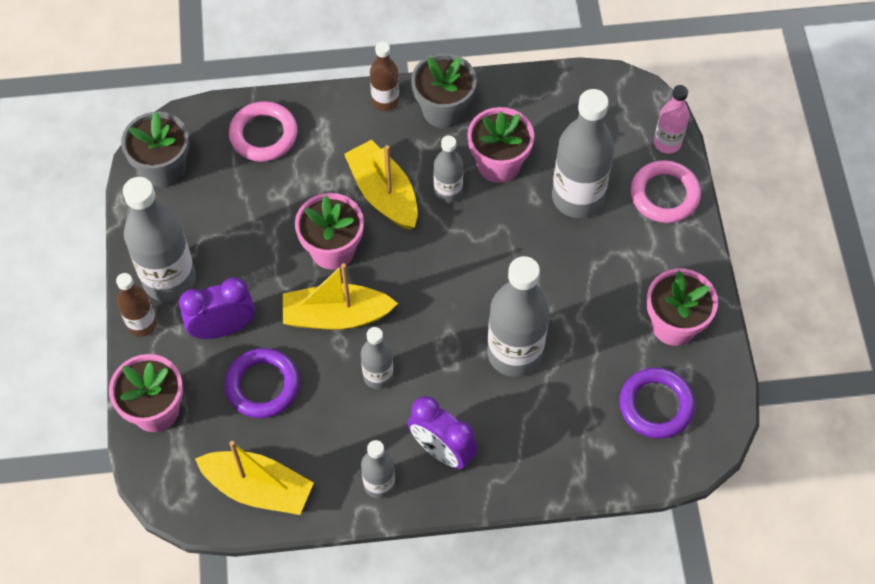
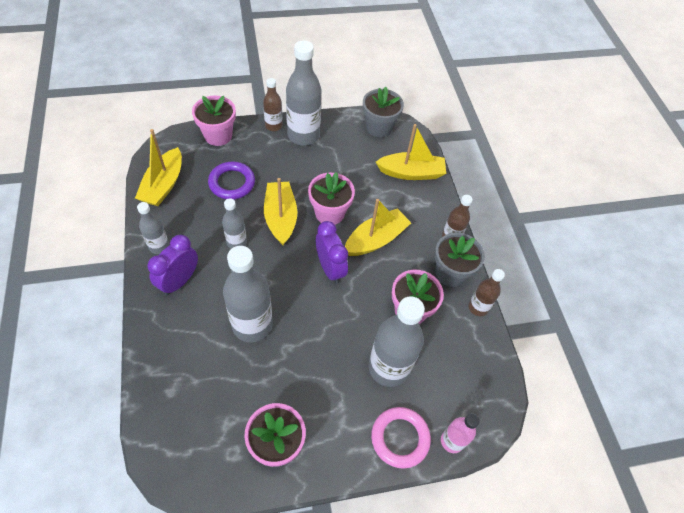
camera: 80 degrees right, 5 degrees down
purple clock [179,277,255,339] -> purple clock moved to [316,221,348,284]
pink ring [229,101,297,162] -> yellow boat [376,124,446,180]
grey bottle [434,136,463,203] -> none
purple ring [619,368,695,439] -> none
none -> brown bottle [468,269,505,316]

